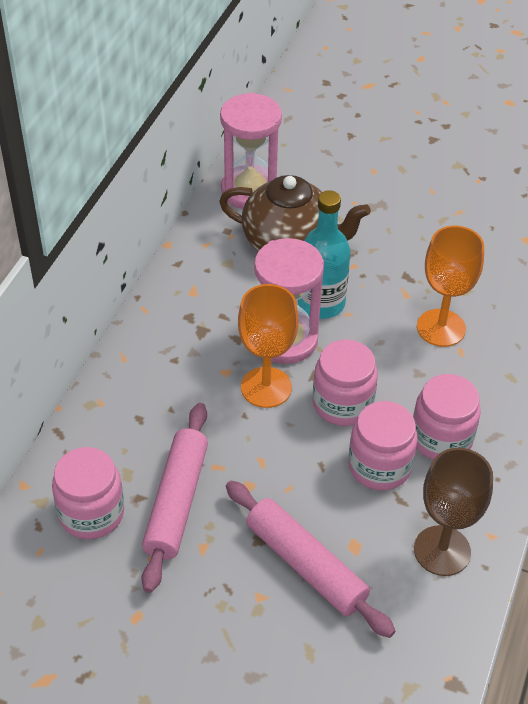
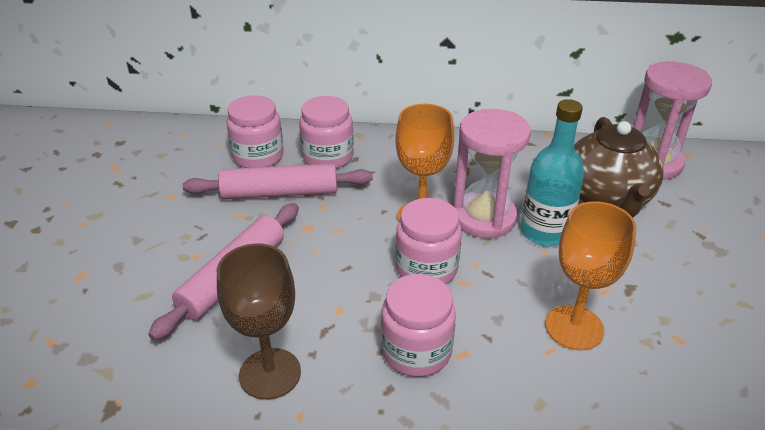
camera: 75 degrees right, 10 degrees down
pink jar [348,401,418,491] -> pink jar moved to [299,96,354,169]

